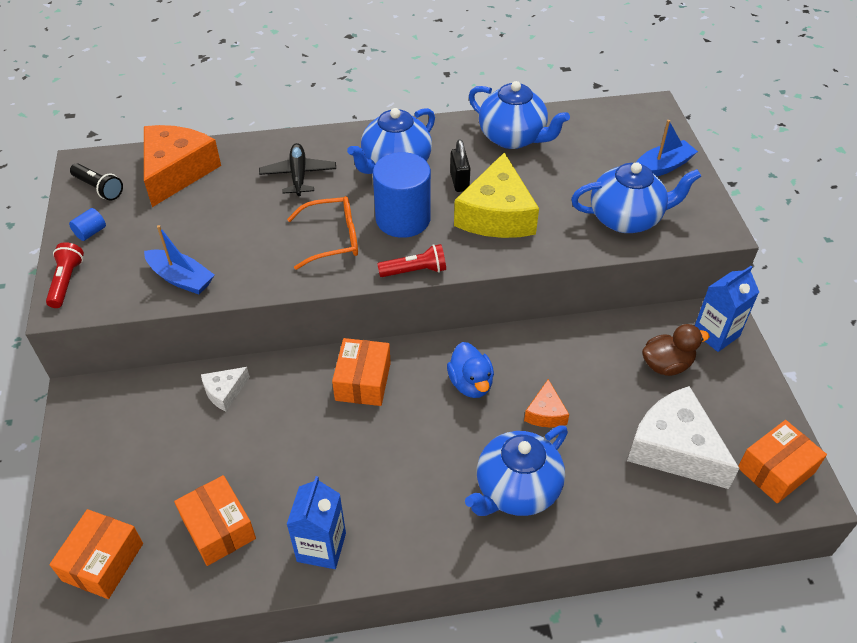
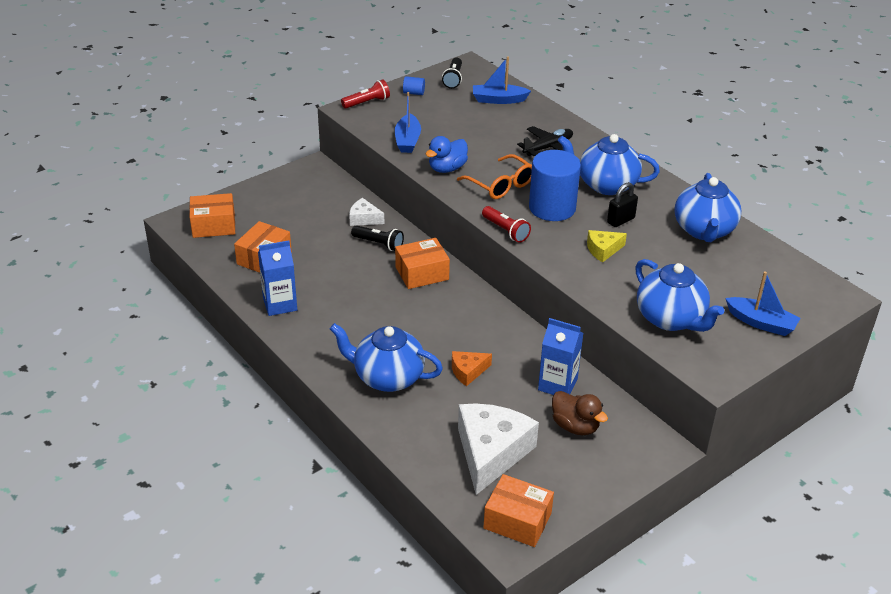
camera: 60 degrees right, 10 degrees down
orange cheese [144,125,221,207] -> blue boat [473,56,531,104]
blue duck [447,342,494,398] -> blue duck moved to [425,136,468,173]
yellow cheese [454,152,539,238] -> yellow cheese [587,230,627,262], size x0.48
blue carton [695,266,759,352] -> blue carton moved to [538,318,583,395]
none -> black flashlight [351,225,404,251]

